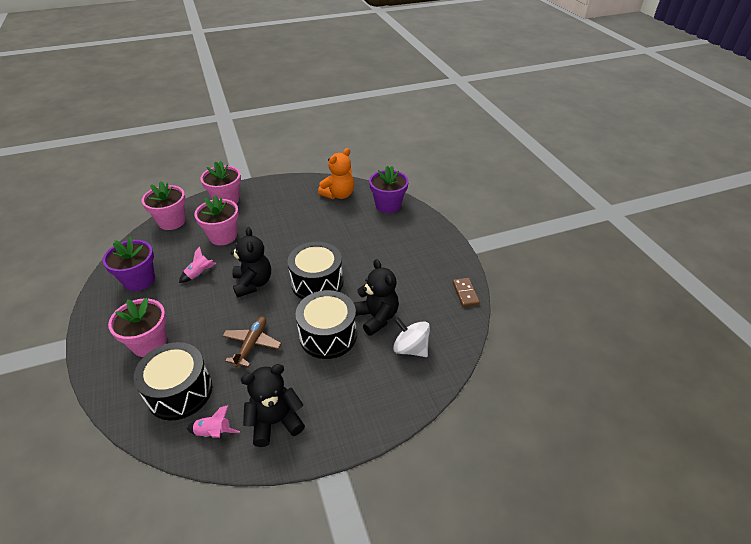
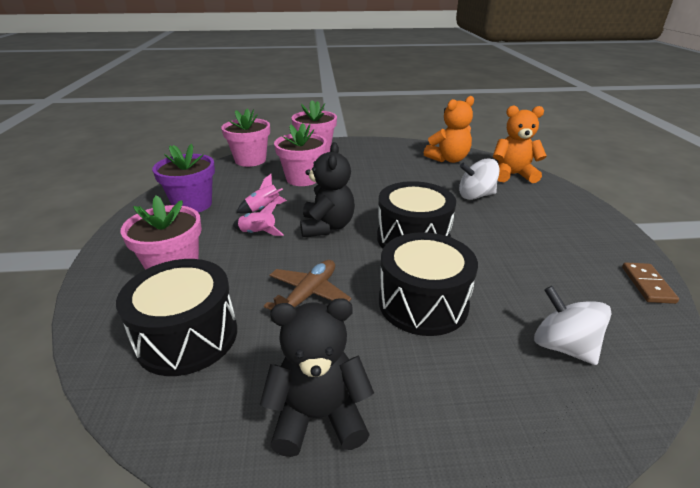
camera: 15 degrees right, 10 degrees down
pink rocket [187,405,240,438] -> pink rocket moved to [233,201,284,236]
black teddy bear [354,259,399,336] -> none
purple flower pot [369,166,409,213] -> orange teddy bear [493,106,547,183]
none -> white spinning top [459,158,500,200]

